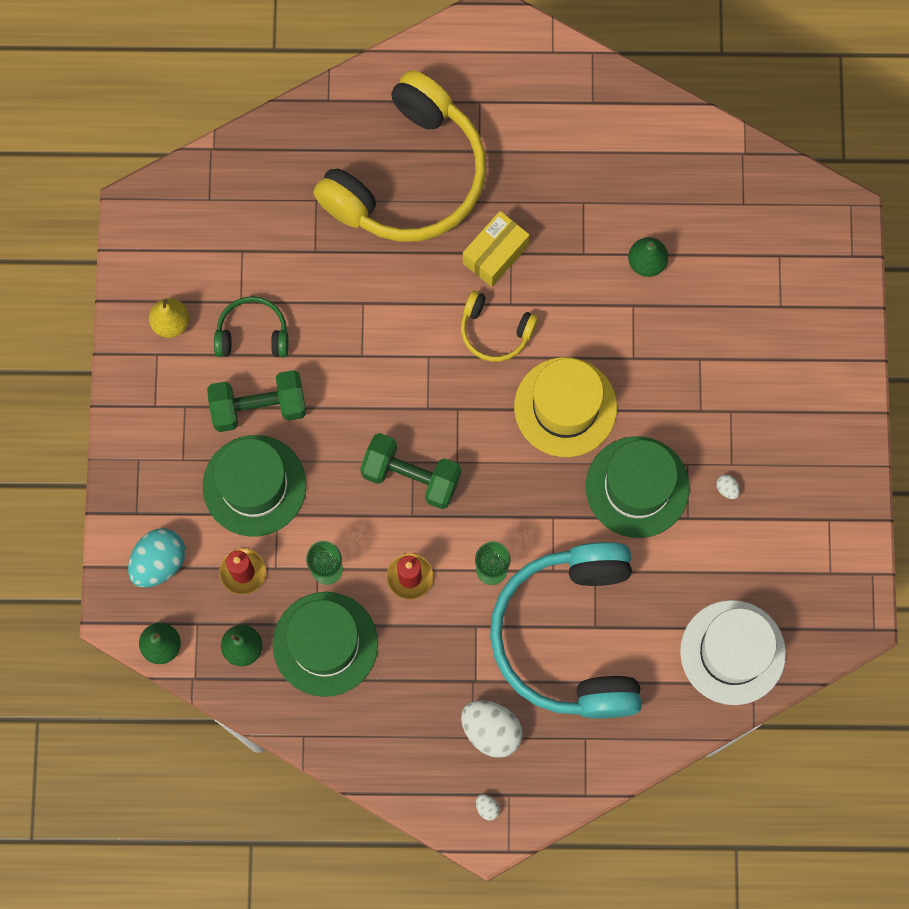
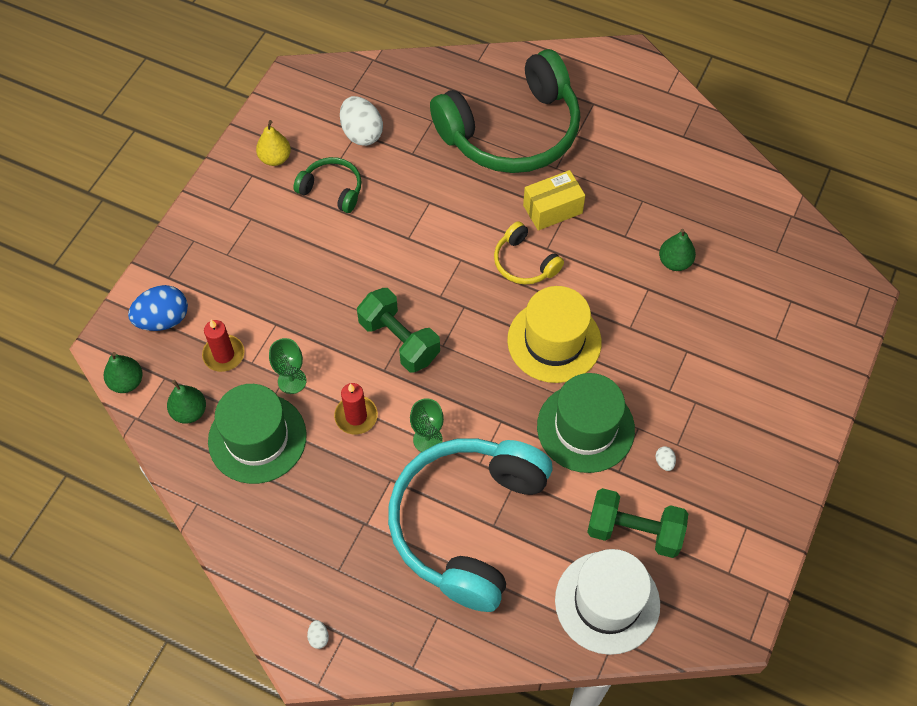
camera: 25 degrees right, 15 degrees down
turquoise egg [128,528,185,588] -> blue egg [128,285,188,331]
green hat [203,435,306,537] -> none
green dumbbell [207,370,306,432] -> green dumbbell moved to [587,488,688,558]
yellow headphones [313,70,486,242] -> green headphones [430,49,580,173]
white egg [461,700,523,758] -> white egg moved to [340,96,383,146]

